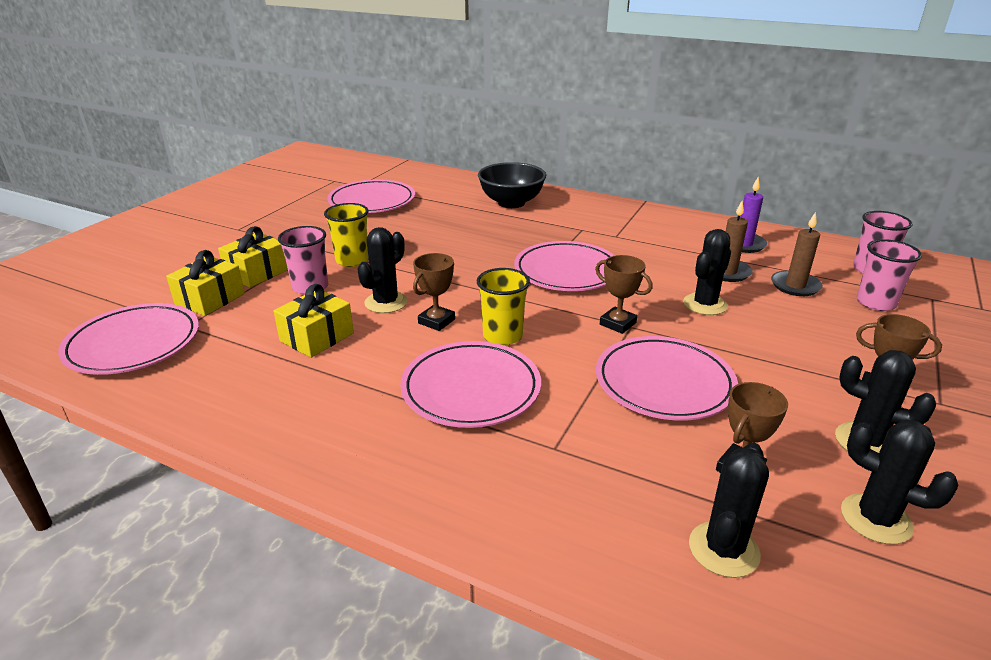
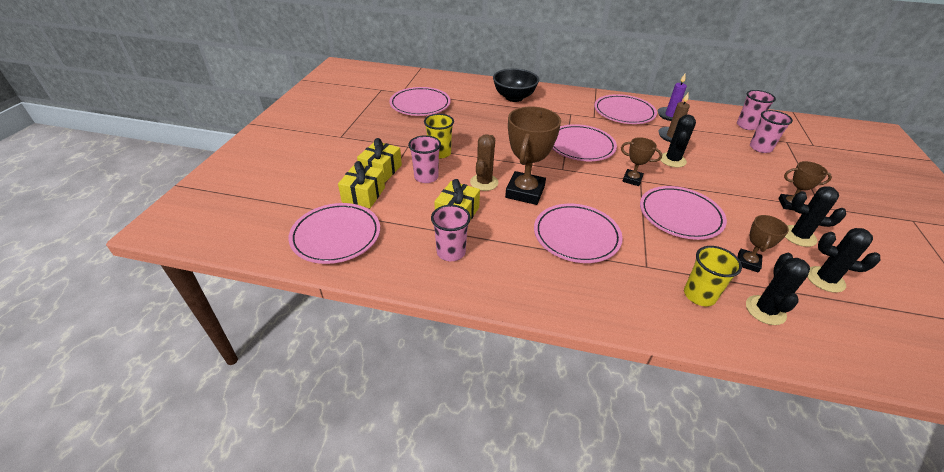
camera: 15 degrees left, 10 degrees up
black cactus [357,227,408,313] -> brown cactus [470,134,499,191]
brown trophy [413,253,455,331] -> brown trophy [505,107,561,205], size x1.88
yellow cup [477,268,530,345] -> yellow cup moved to [684,246,742,307]
brown candle [771,212,823,296] -> none
none -> pink cup [431,205,471,261]
none -> pink plate [594,94,657,124]

